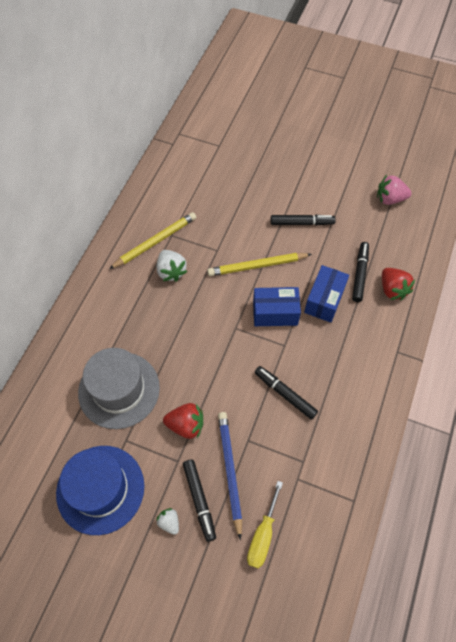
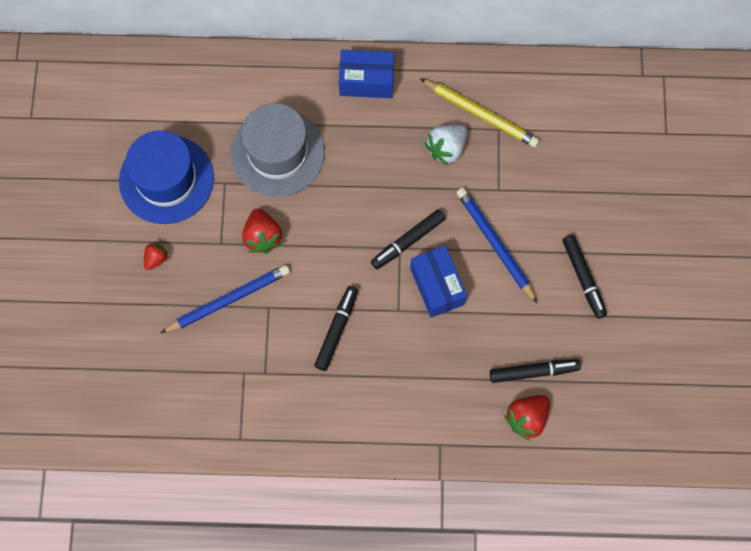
camera: 70 degrees right, 10 degrees up
white strawberry [156,508,179,535] -> red strawberry [144,243,169,270]
black marker [183,459,216,542] -> black marker moved to [371,209,446,269]
yellow pencil [207,253,312,276] -> blue pencil [456,188,538,304]
yellow screwdriver [247,481,283,568] -> none
blue box [304,265,349,323] -> blue box moved to [339,50,394,98]
pink strawberry [377,175,411,205] -> none

